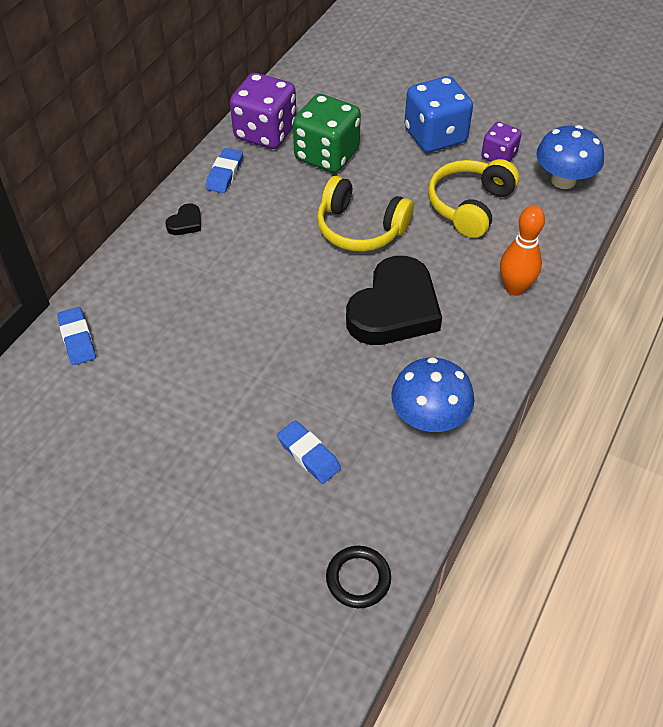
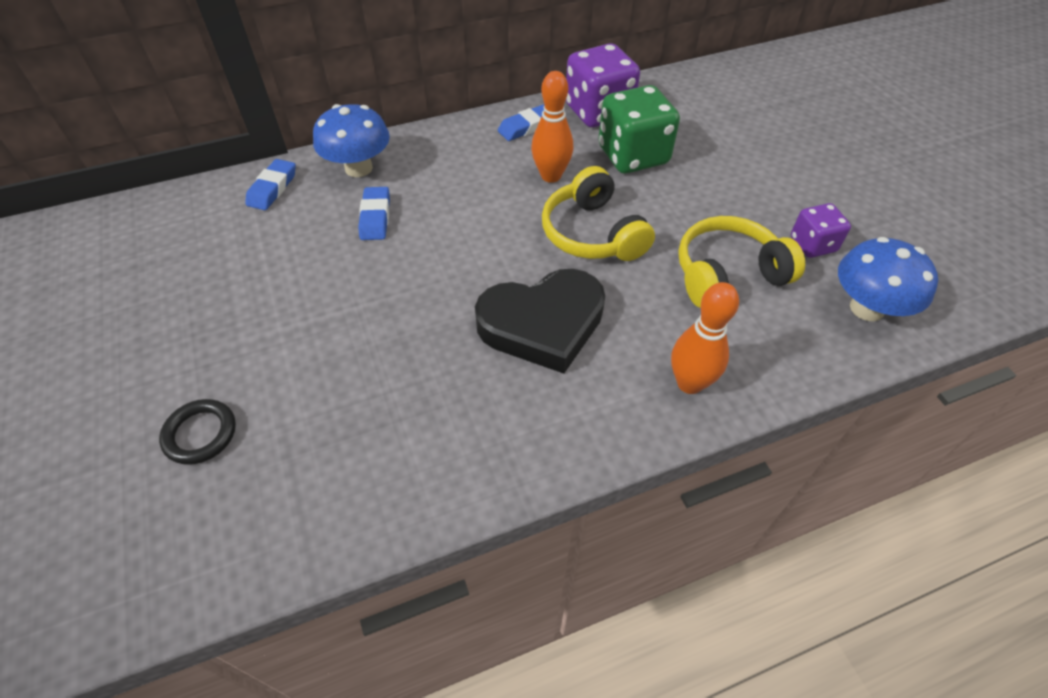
camera: 40 degrees right, 0 degrees up
black heart [165,203,201,235] -> none
blue eraser [277,420,341,484] -> blue eraser moved to [358,187,390,240]
black ring [326,546,391,608] -> black ring moved to [159,399,236,465]
blue mushroom [391,357,475,432] -> blue mushroom moved to [313,104,390,177]
blue dice [404,76,473,153] -> none
none -> orange bowling pin [531,71,573,183]

